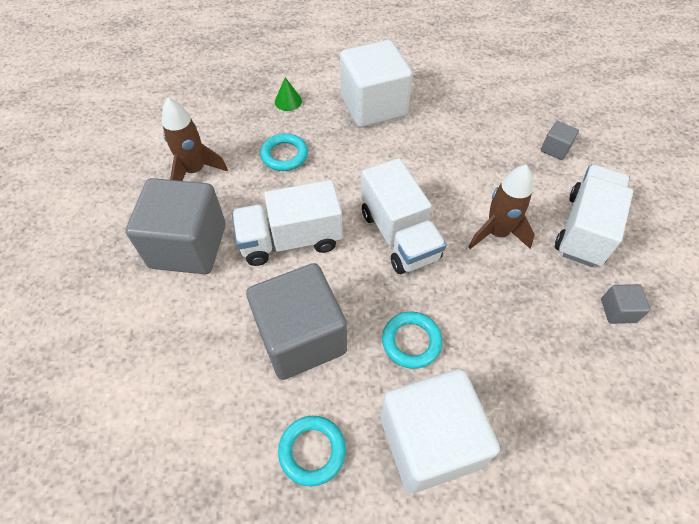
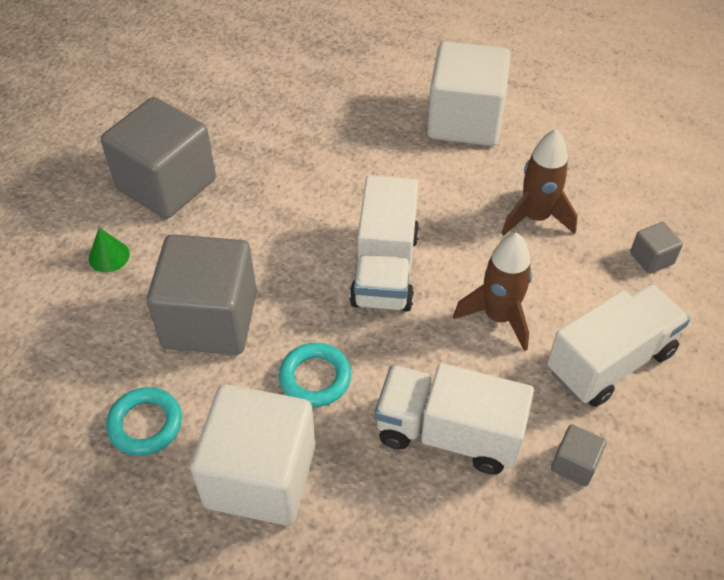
camera: 30 degrees right, 5 degrees down
brown rocket [162,98,228,181] -> brown rocket moved to [501,129,578,236]
white truck [232,180,343,266] -> white truck moved to [375,363,534,475]
turquoise ring [260,133,308,171] -> none
green cone [275,77,302,111] -> green cone moved to [89,228,130,272]

